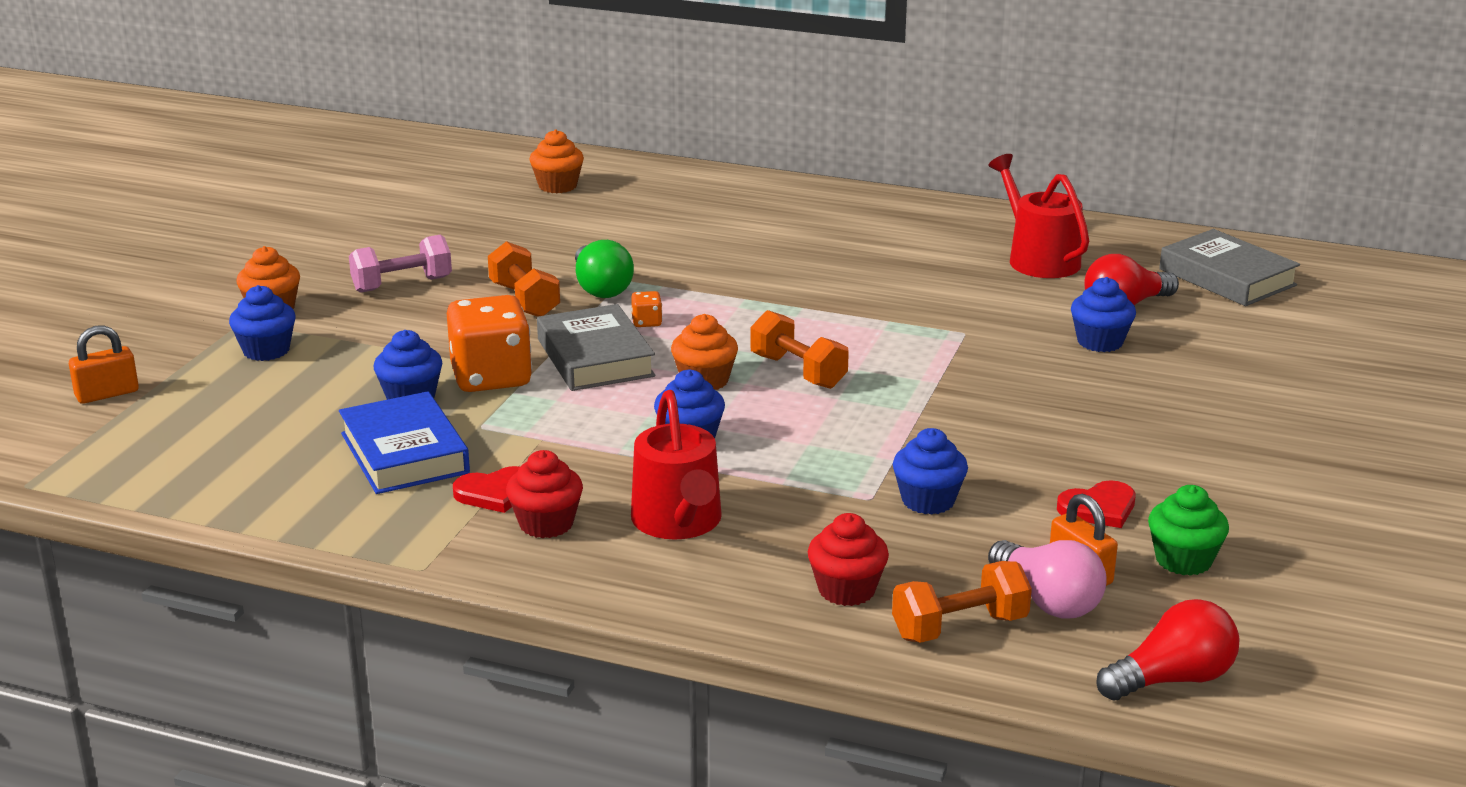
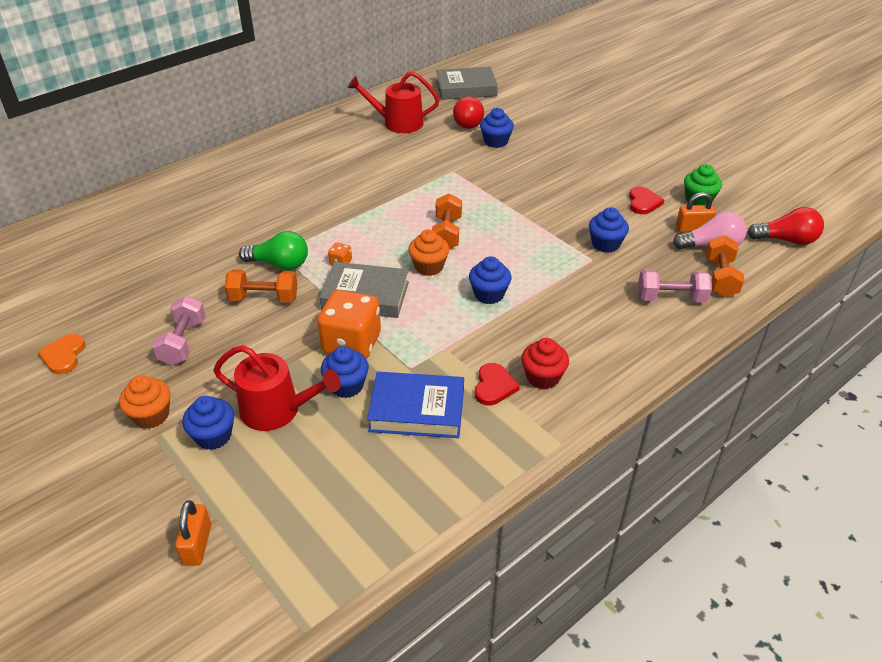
camera: 60 degrees left, 15 degrees up
orange cupcake [530,129,584,193] -> none
red watering can [631,390,722,540] -> red watering can moved to [214,345,341,431]
orange dumbbell [750,310,849,389] -> orange dumbbell turned 75 degrees counterclockwise [432,193,462,249]
red cupcake [808,513,889,606] -> pink dumbbell [638,269,712,302]
red light bulb [1096,599,1239,700] -> red light bulb turned 90 degrees clockwise [747,207,824,245]
none -> orange heart [38,334,85,374]

